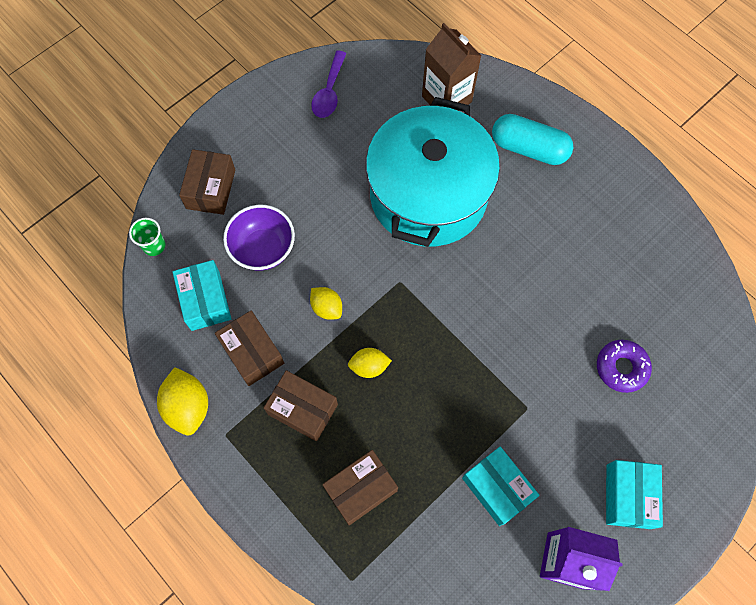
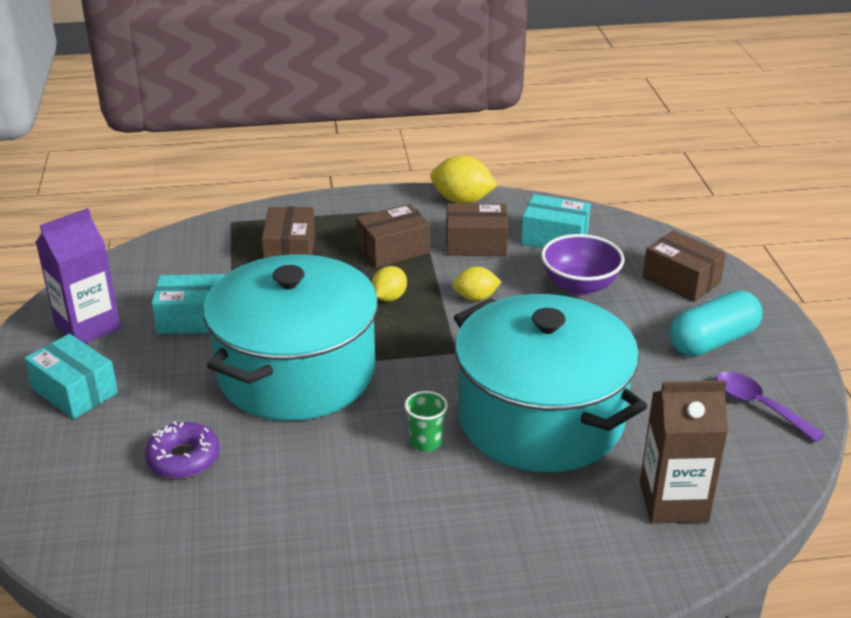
camera: 125 degrees right, 35 degrees down
green cup [129,218,166,256] -> green cup moved to [404,391,448,451]
turquoise capsule [492,114,573,165] -> turquoise capsule moved to [670,290,762,356]
none -> turquoise pot [203,254,378,421]

